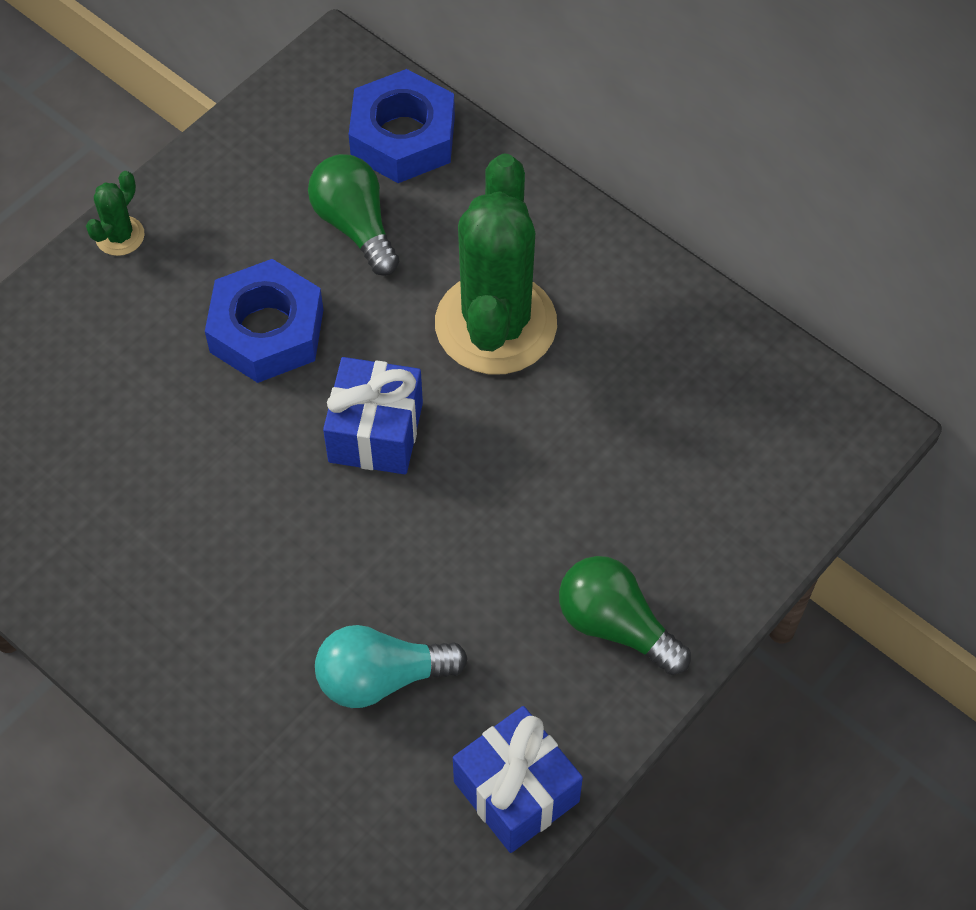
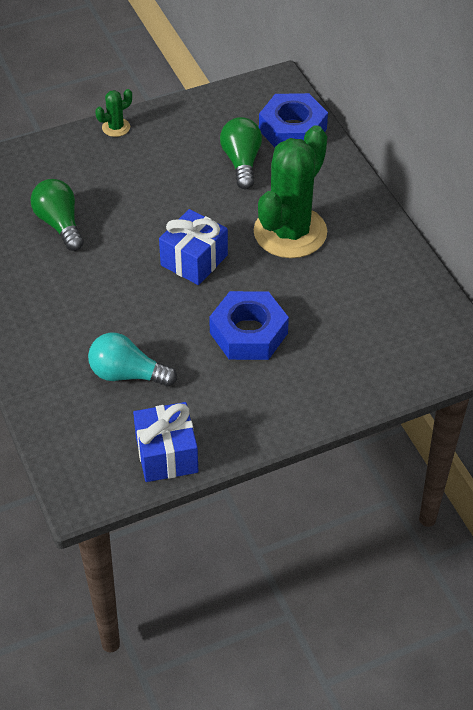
camera: 25 degrees right, 10 degrees down
blue nut [205,259,323,383] -> blue nut moved to [209,291,289,360]
green light bulb [559,556,691,675] -> green light bulb moved to [31,179,84,251]

